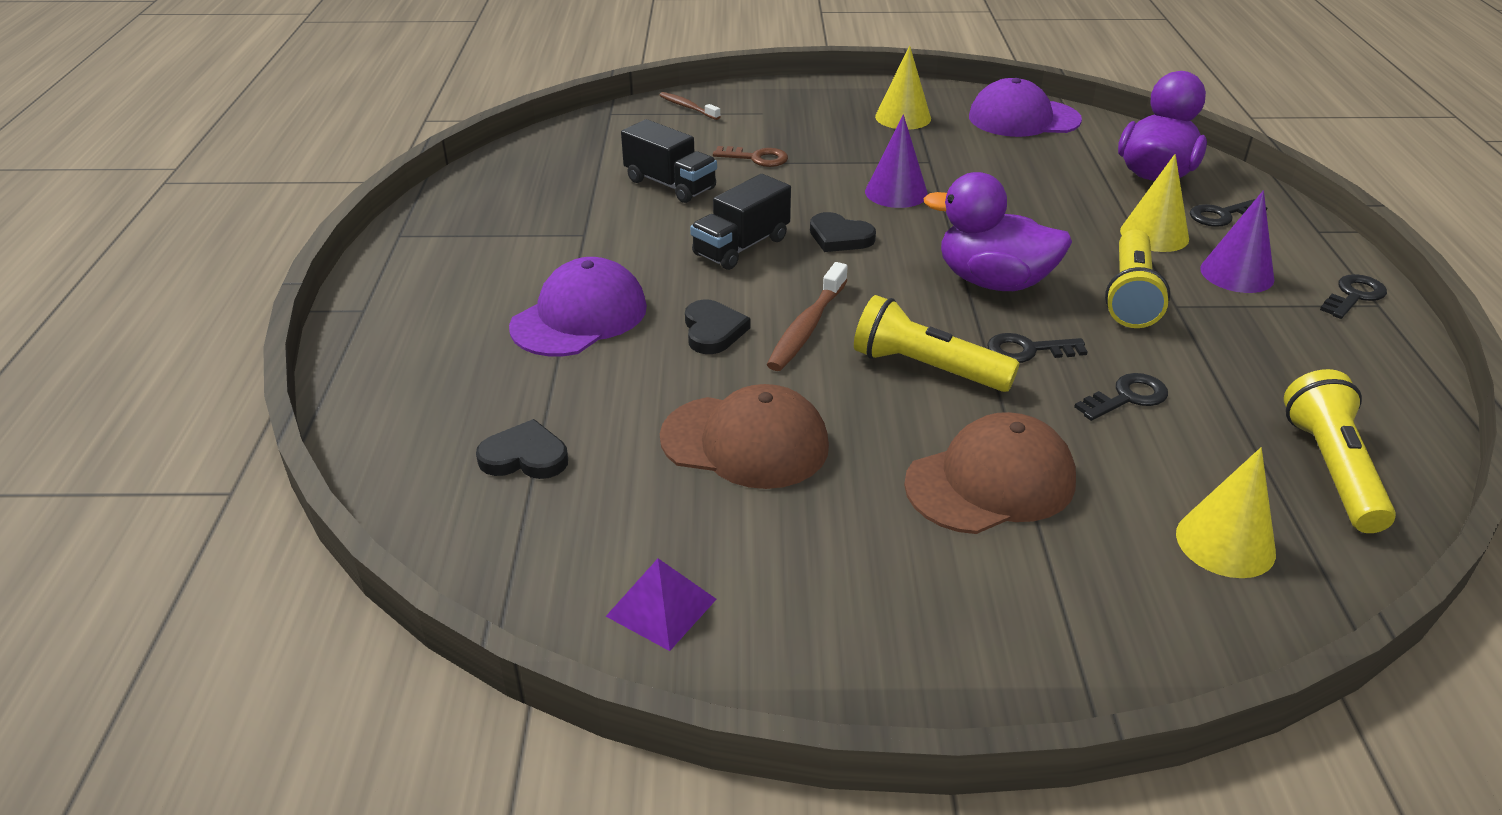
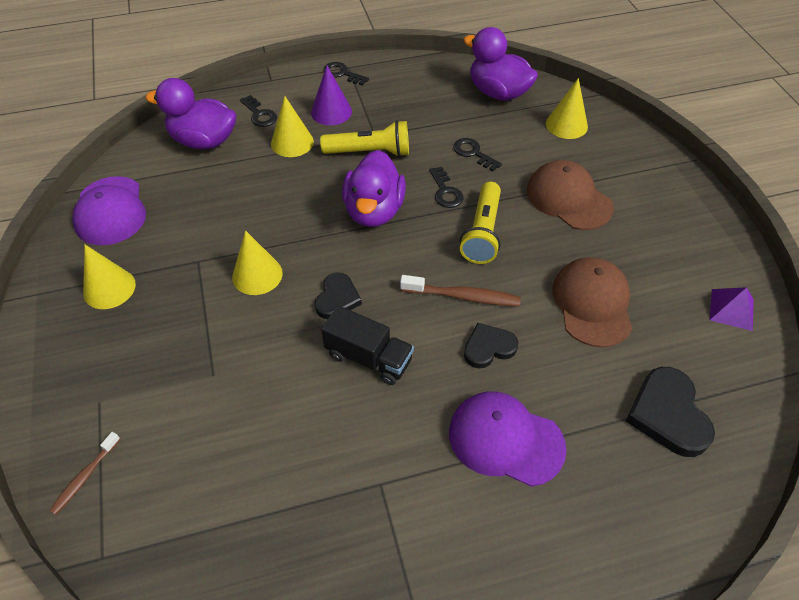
camera: 105 degrees left, 15 degrees up
black heart [476,419,568,479] -> black heart [626,367,715,457], size x1.56
black truck [621,119,717,203] -> none
brown key [713,146,788,167] -> none
purple cone [865,115,928,208] -> yellow cone [232,230,283,295]
yellow flashlight [1284,369,1396,533] -> purple duck [463,27,538,101]

